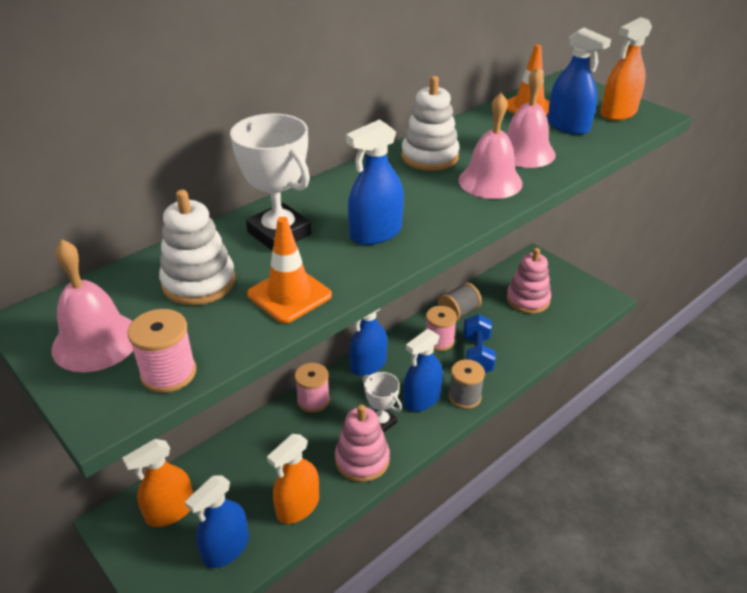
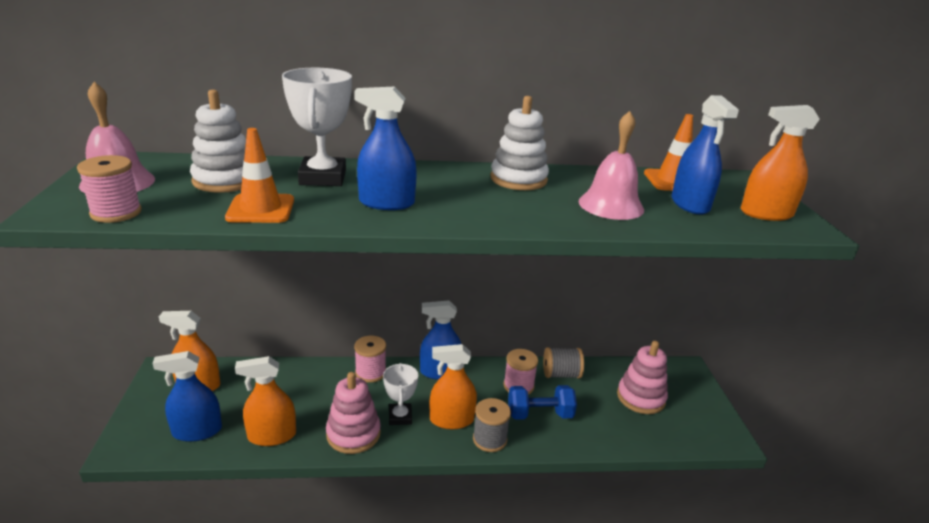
camera: 35 degrees right, 10 degrees down
blue spray bottle [403,329,443,412] -> orange spray bottle [429,344,477,429]
pink bell [458,93,523,199] -> none
blue dumbbell [463,314,496,373] -> blue dumbbell turned 45 degrees clockwise [508,385,577,420]

